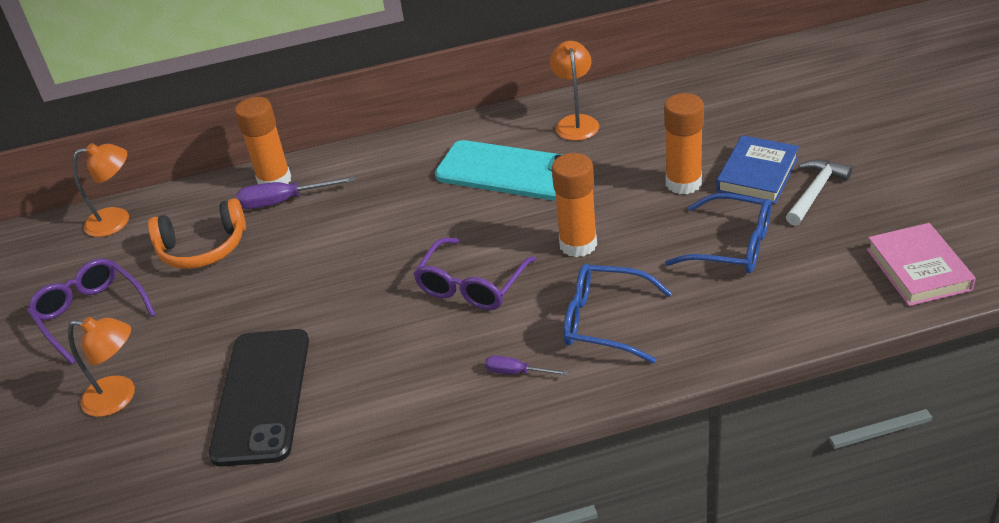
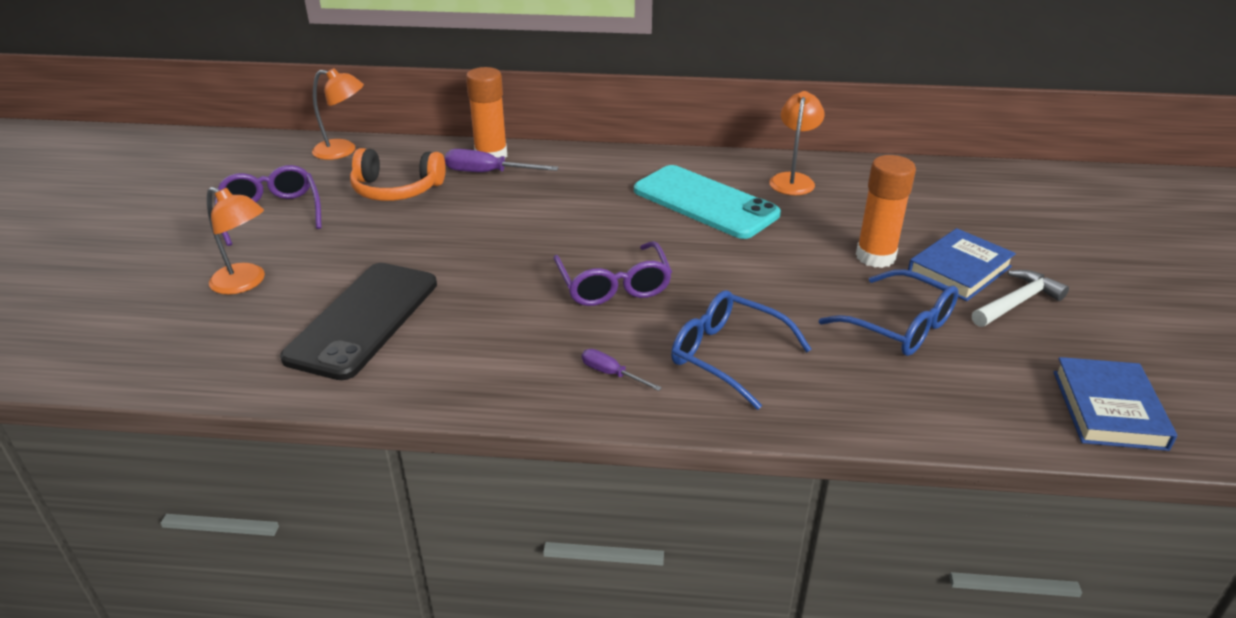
camera: 15 degrees right, 5 degrees down
purple glasses [413,238,536,310] -> purple glasses turned 60 degrees counterclockwise [553,241,672,306]
orange glue stick [552,153,597,257] -> none
pink book [867,223,976,306] -> blue book [1054,357,1177,451]

